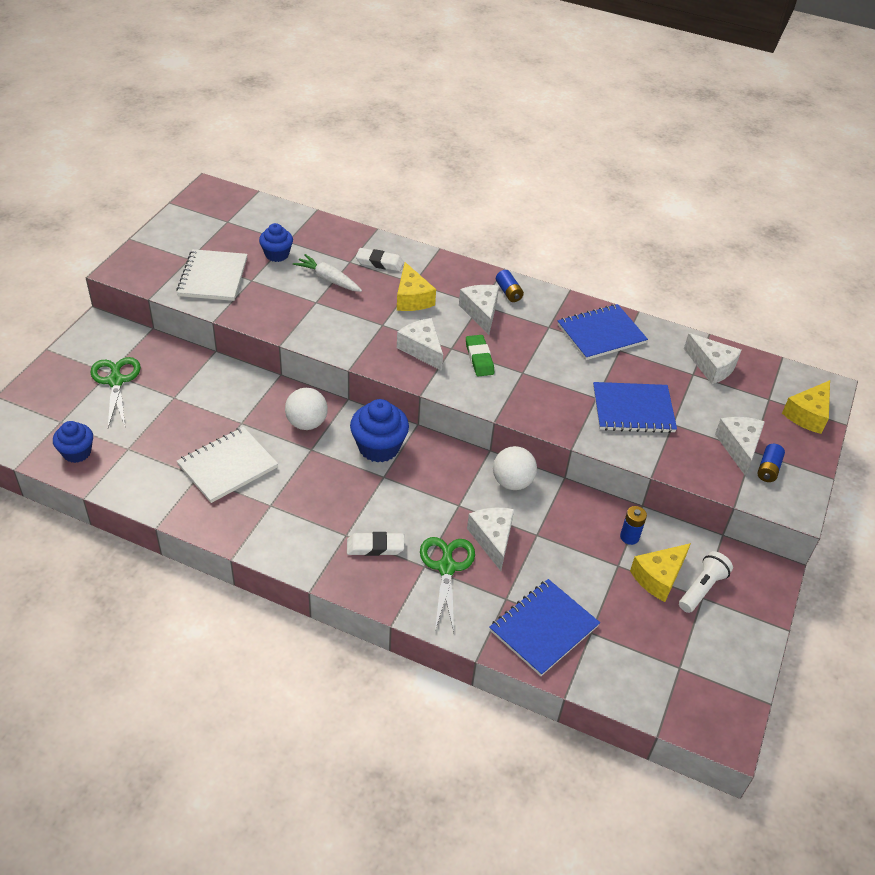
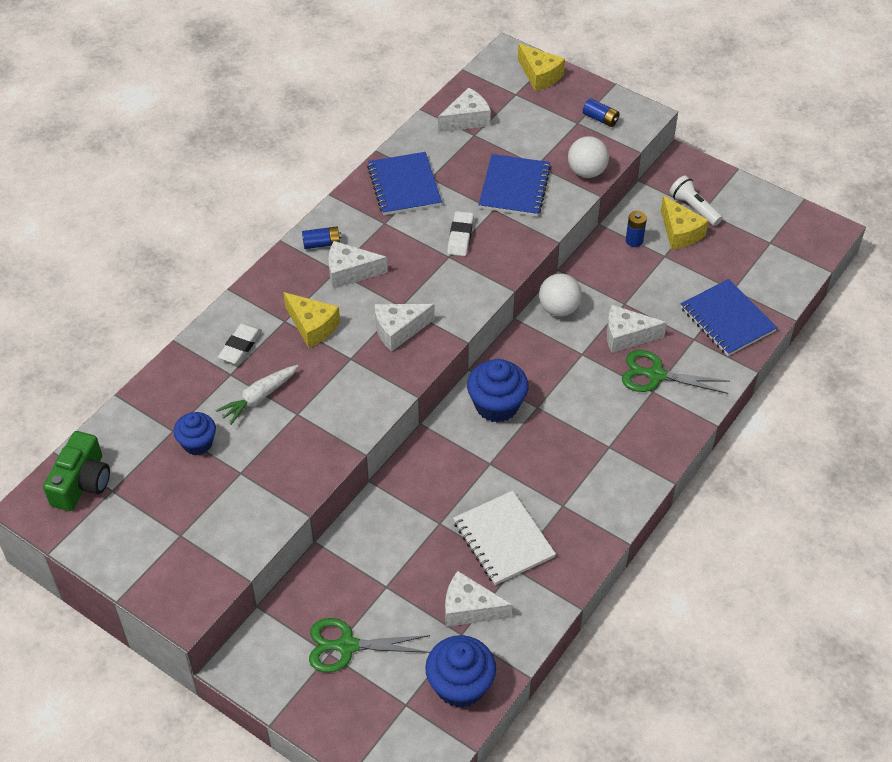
camera: 75 degrees left, 5 degrees up
blue cupcake [53,421,93,463] -> blue cupcake [425,635,496,708], size x1.53
white notebook [176,249,248,301] -> none
white ball [285,388,328,430] -> white ball moved to [568,136,609,178]
white eraser [347,532,404,556] -> white eraser moved to [447,211,474,256]
yellow cheese [397,262,436,311] -> yellow cheese turned 45 degrees clockwise [283,292,340,348]
green eraser [466,335,494,376] -> none
white cheese [715,417,765,476] -> white cheese moved to [445,571,512,627]
none -> green camera [43,431,110,511]

